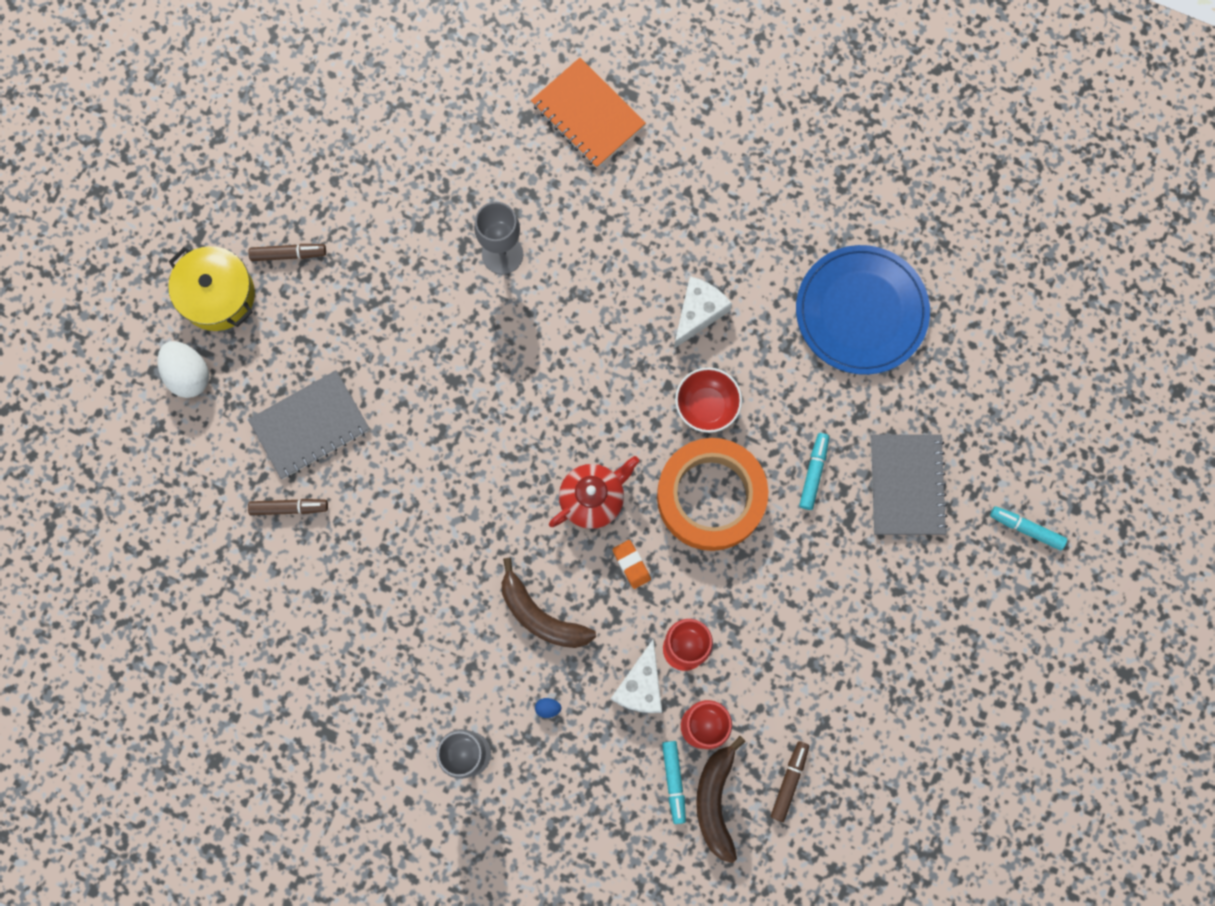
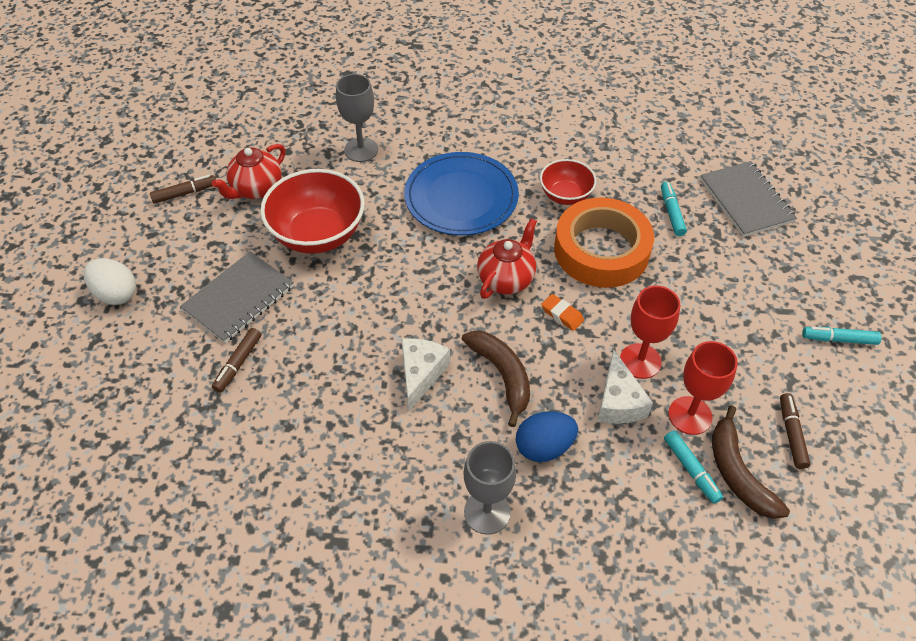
camera: 20 degrees left, 25 degrees down
yellow pot [168,246,255,331] -> none
brown marker [248,499,328,515] -> brown marker turned 135 degrees clockwise [212,328,261,393]
brown banana [502,558,596,648] -> brown banana turned 135 degrees counterclockwise [461,331,530,427]
orange notebook [531,58,646,168] -> none
blue egg [535,698,561,718] -> blue egg [516,411,578,462], size x2.36
white cheese [674,276,732,349] -> white cheese moved to [401,338,450,412]
blue plate [796,245,930,375] -> blue plate moved to [404,152,519,235]
turquoise marker [990,506,1067,551] -> turquoise marker moved to [802,327,881,345]
none -> red teapot [212,144,285,199]
none -> red bowl [260,169,365,254]

